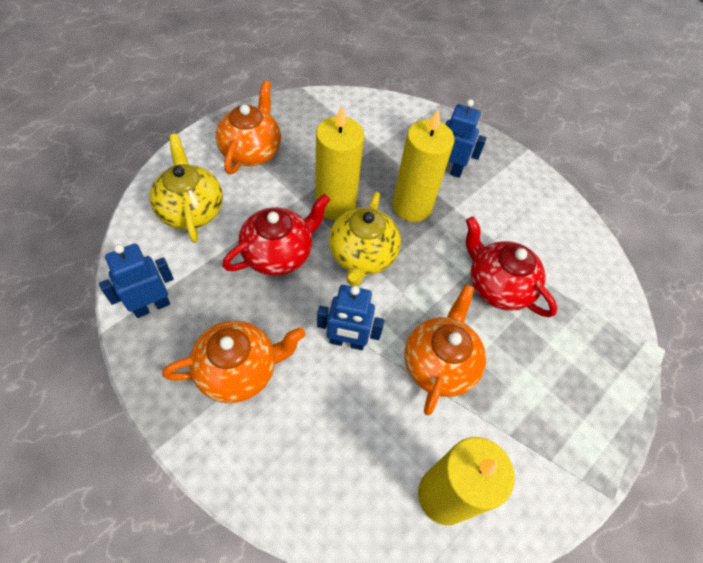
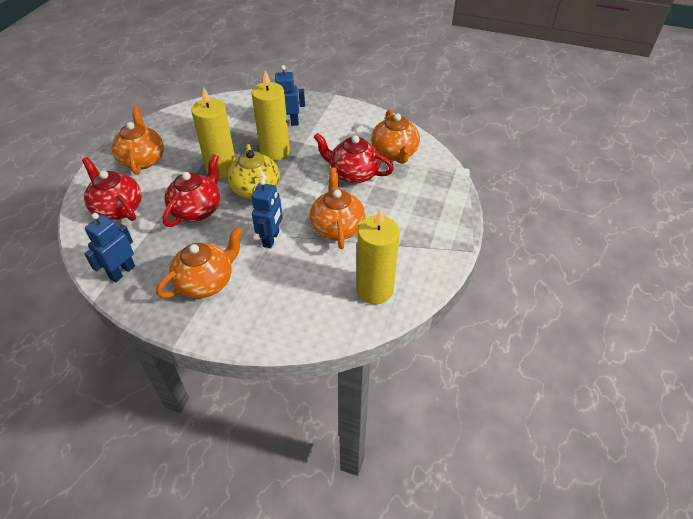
camera: 20 degrees left, 10 degrees down
yellow teapot [150,134,223,243] -> red teapot [82,157,142,221]
blue robot [317,285,384,350] -> blue robot turned 60 degrees counterclockwise [252,179,283,248]
none -> orange teapot [371,110,420,164]

